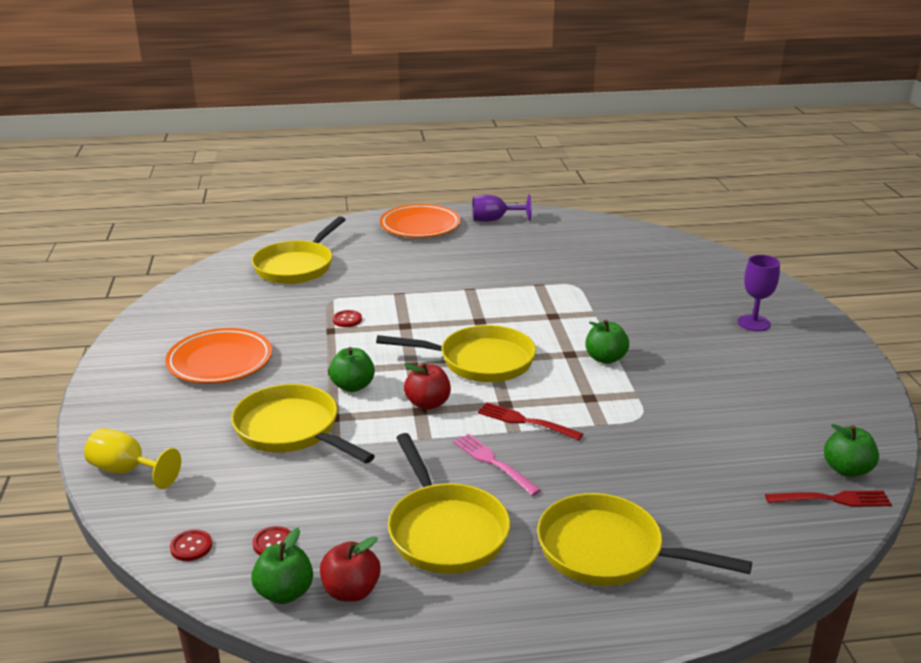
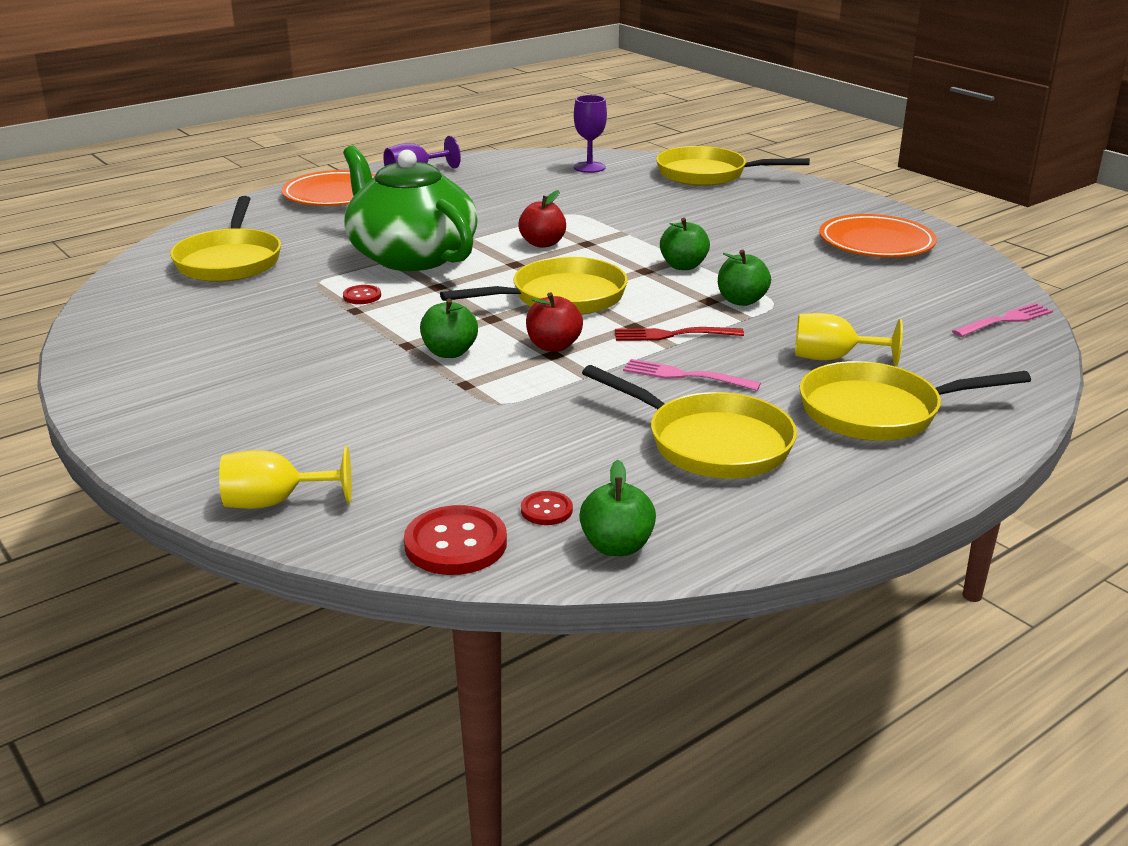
camera: 30 degrees left, 0 degrees up
orange plate [165,328,272,384] -> orange plate moved to [819,214,937,257]
red button [170,529,212,561] -> red button [404,505,507,575], size x1.88
yellow pan [231,384,375,463] -> yellow pan moved to [656,146,810,186]
red apple [320,536,381,602] -> red apple moved to [518,190,566,248]
purple goblet [737,255,780,331] -> purple goblet moved to [574,95,607,173]
red fork [765,491,892,507] -> pink fork [952,303,1053,337]
green apple [824,424,879,477] -> green apple moved to [718,250,771,306]
none -> green teapot [343,145,478,271]
none -> yellow goblet [795,313,903,366]

